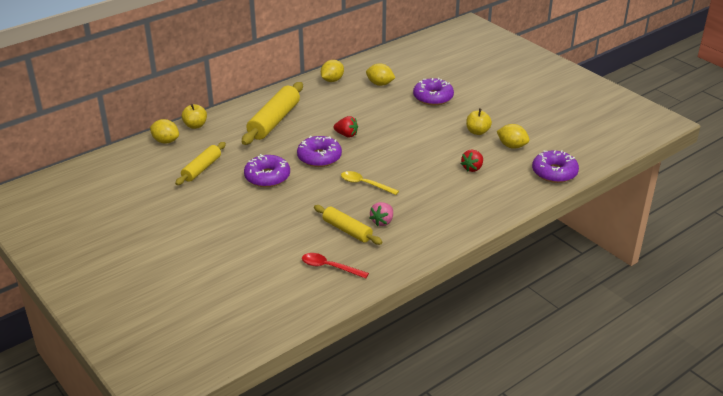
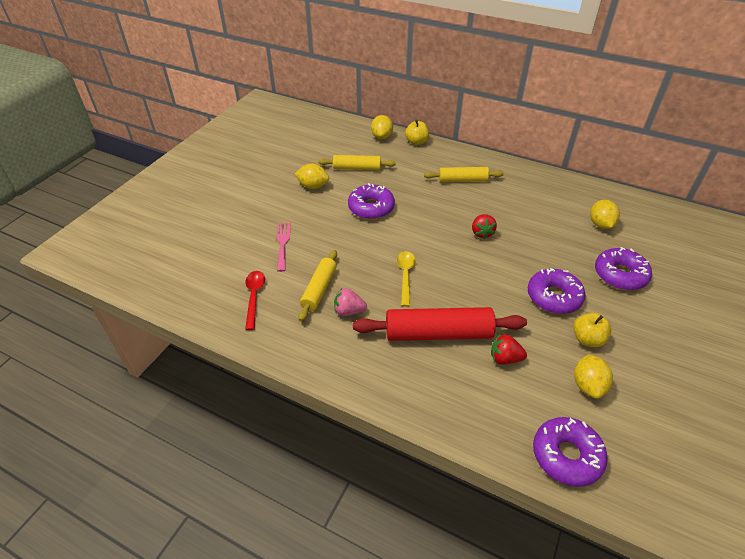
camera: 65 degrees right, 10 degrees up
yellow rolling pin [242,82,303,145] -> yellow rolling pin [424,167,504,182], size x0.62
purple donut [297,136,342,167] -> purple donut moved to [528,268,585,314]
yellow lemon [321,60,344,82] -> yellow lemon moved to [295,164,329,189]
none -> pink fork [277,223,291,272]
none -> red rolling pin [353,307,527,341]

